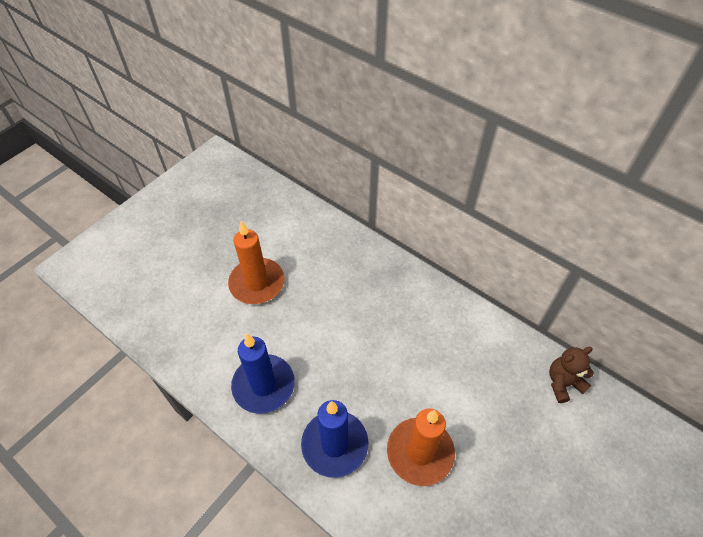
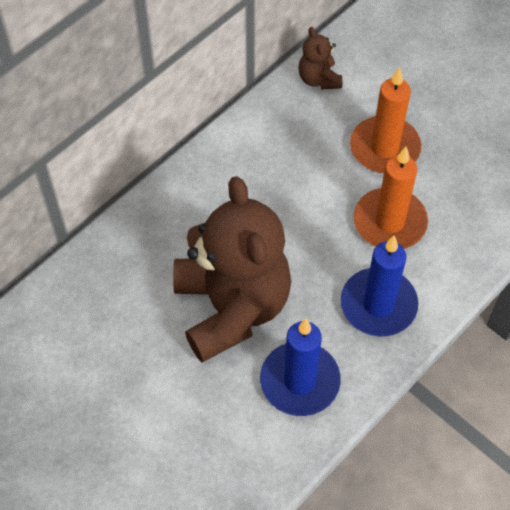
camera: 85 degrees left, 5 degrees up
orange candle [228,221,285,304] -> orange candle moved to [350,67,421,173]
none -> brown teddy bear [173,176,291,362]

